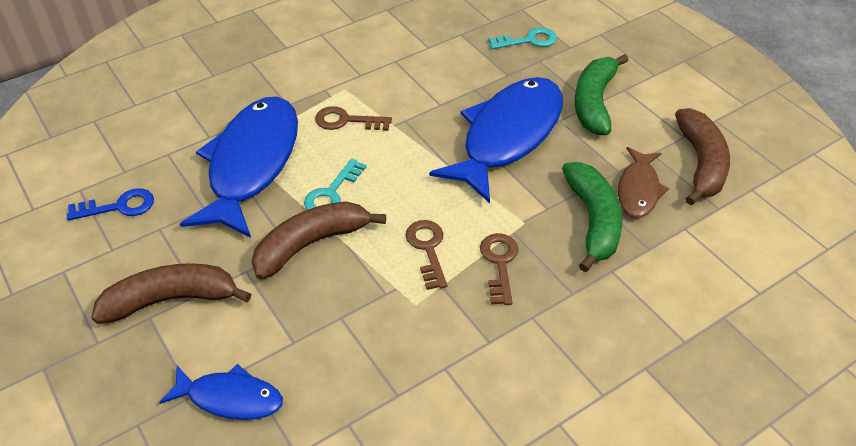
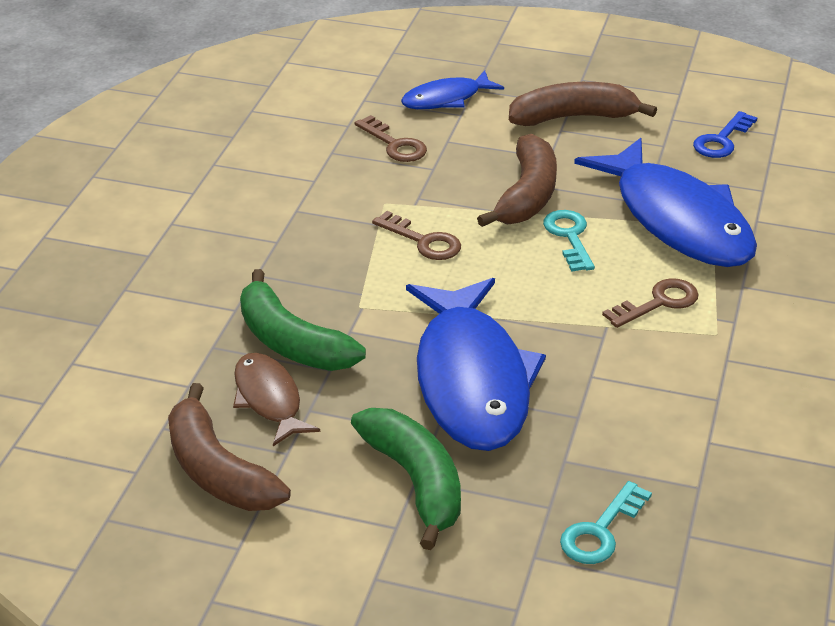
camera: 140 degrees right, 10 degrees down
brown banana [91,263,251,324] -> brown banana turned 135 degrees counterclockwise [509,82,657,126]
brown key [480,233,518,305] -> brown key moved to [354,115,427,162]

